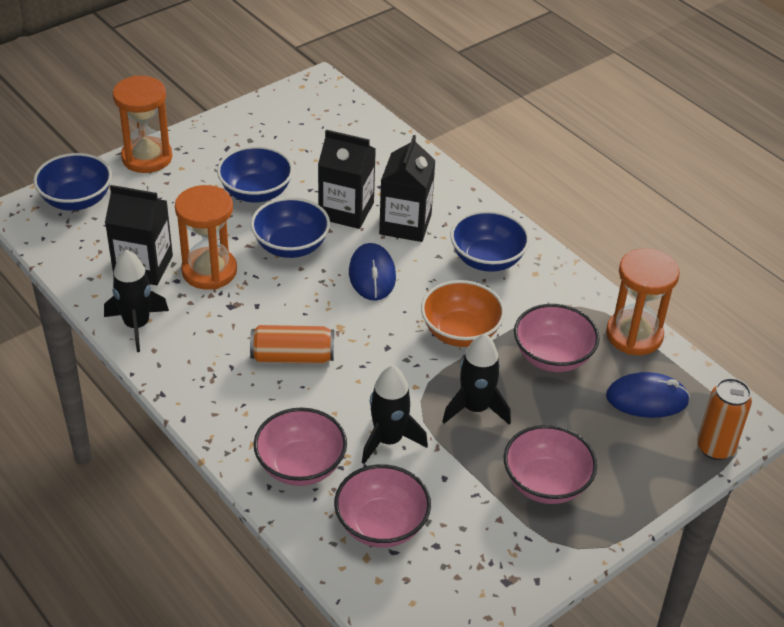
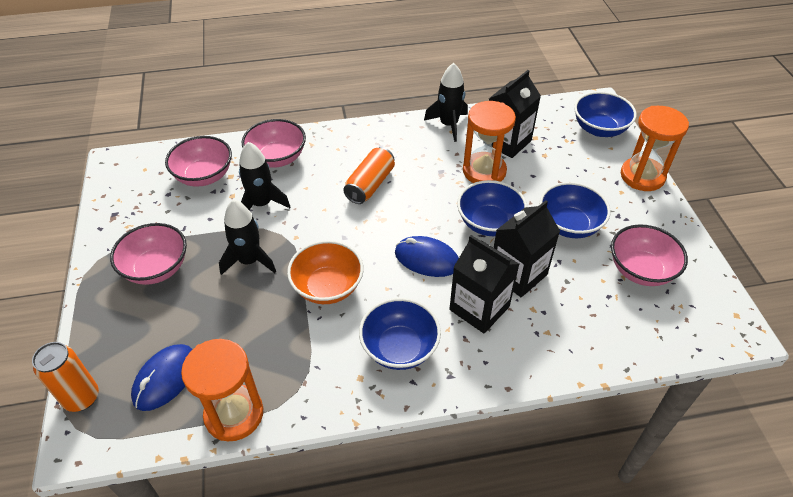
camera: 120 degrees right, 5 degrees up
pink bowl [514,304,600,372] -> pink bowl moved to [611,224,688,286]

